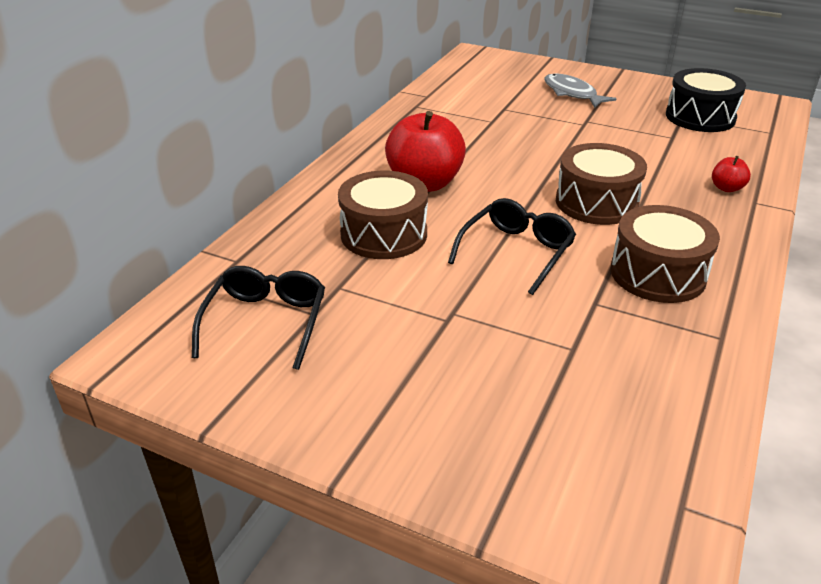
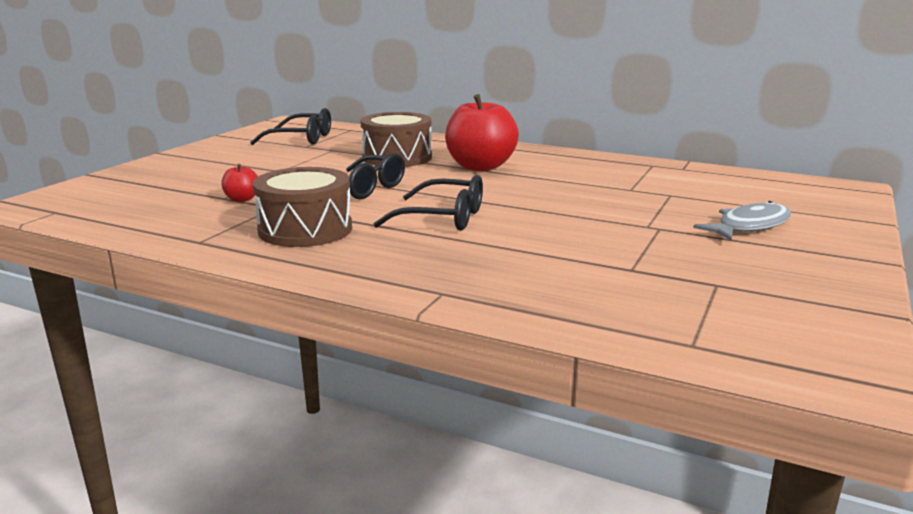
camera: 90 degrees right, 15 degrees down
brown drum [556,143,647,225] -> black glasses [373,175,483,231]
black drum [666,68,746,132] -> none
red apple [712,156,751,192] -> red apple moved to [221,164,258,202]

